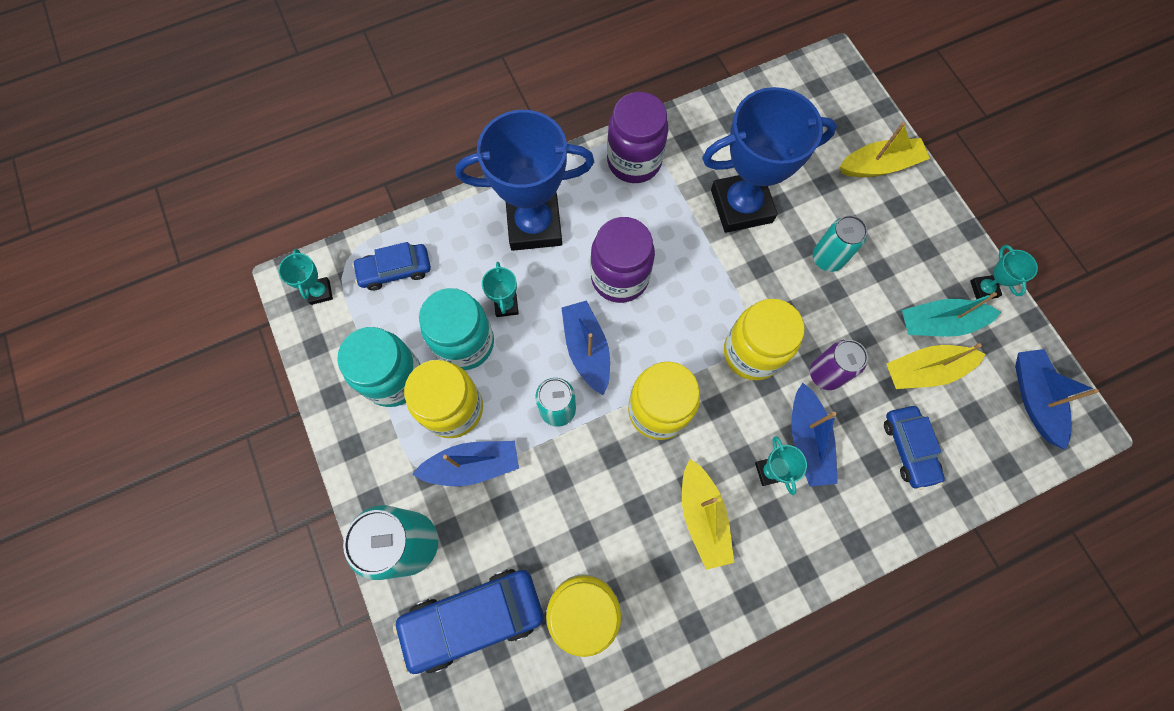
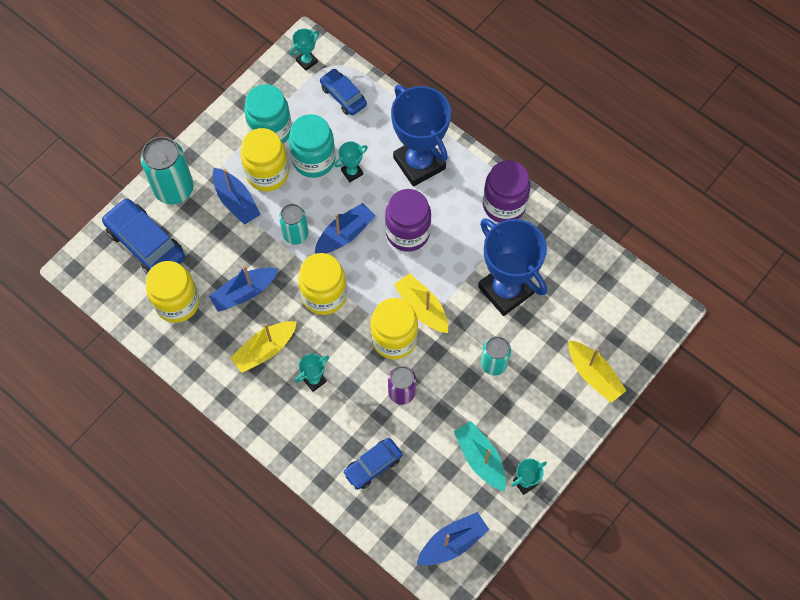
camera: 65 degrees right, 5 degrees down
blue boat [791,383,838,487] -> blue boat moved to [209,265,278,312]
yellow boat [886,343,985,389] -> yellow boat moved to [394,273,448,333]

